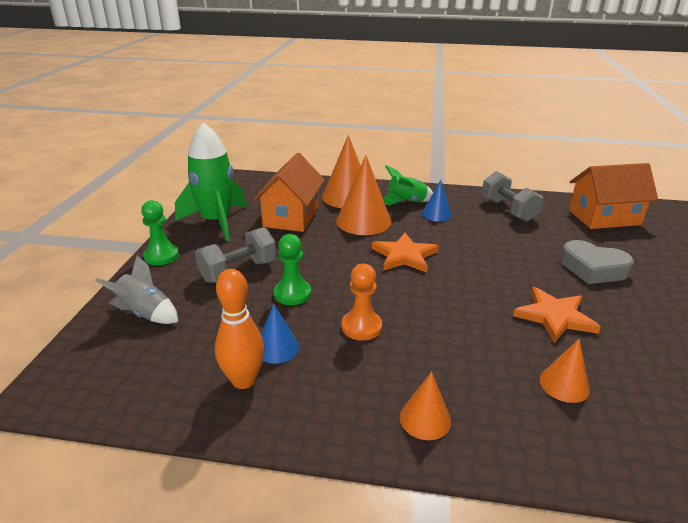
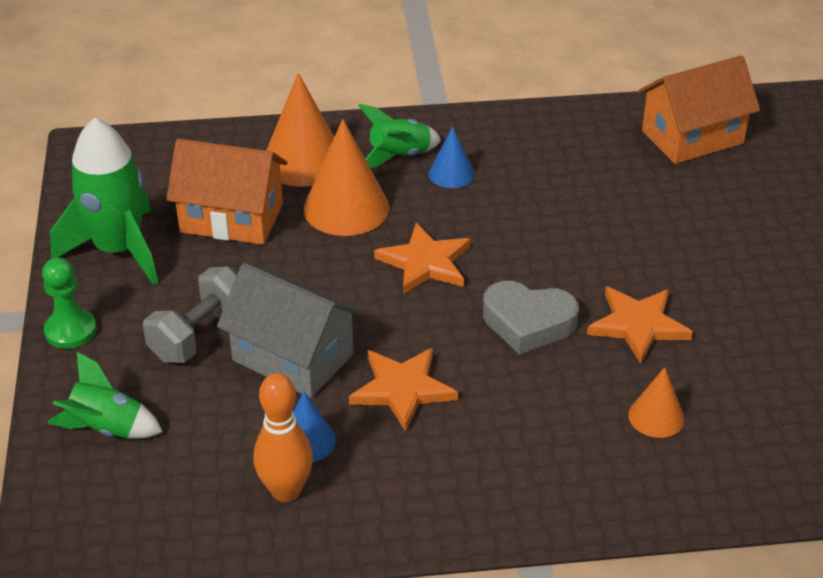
camera: 15 degrees left, 10 degrees up
grey rocket [95,256,178,324] -> green rocket [48,352,163,439]
orange house [253,153,325,232] -> orange house turned 75 degrees counterclockwise [166,139,288,245]
green pawn [274,234,311,305] -> grey house [217,263,362,398]
orange pawn [342,264,382,341] -> orange star [349,348,458,432]
orange cone [400,372,451,440] -> none
grey dumbbell [482,171,543,222] -> none
grey heart [560,240,634,284] -> grey heart moved to [483,281,579,355]

